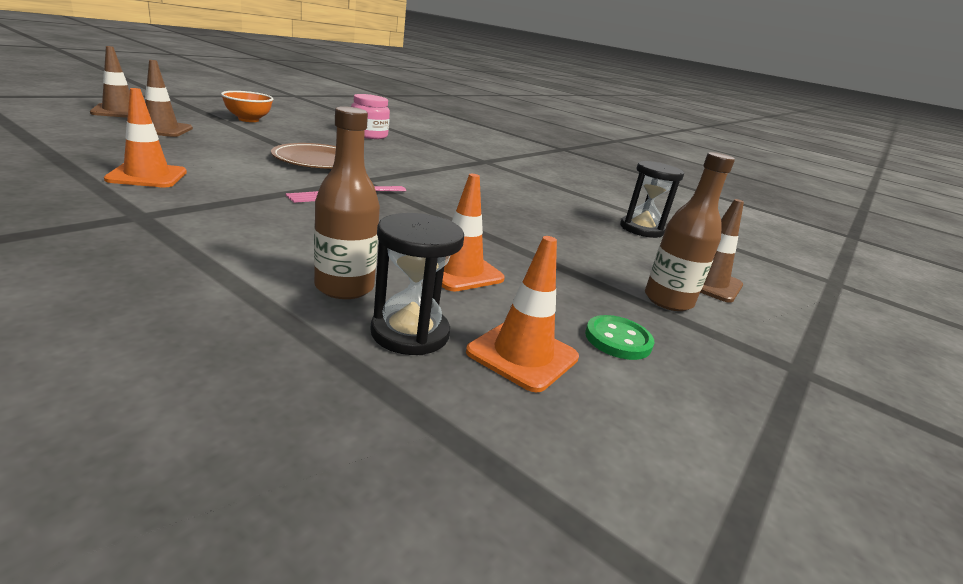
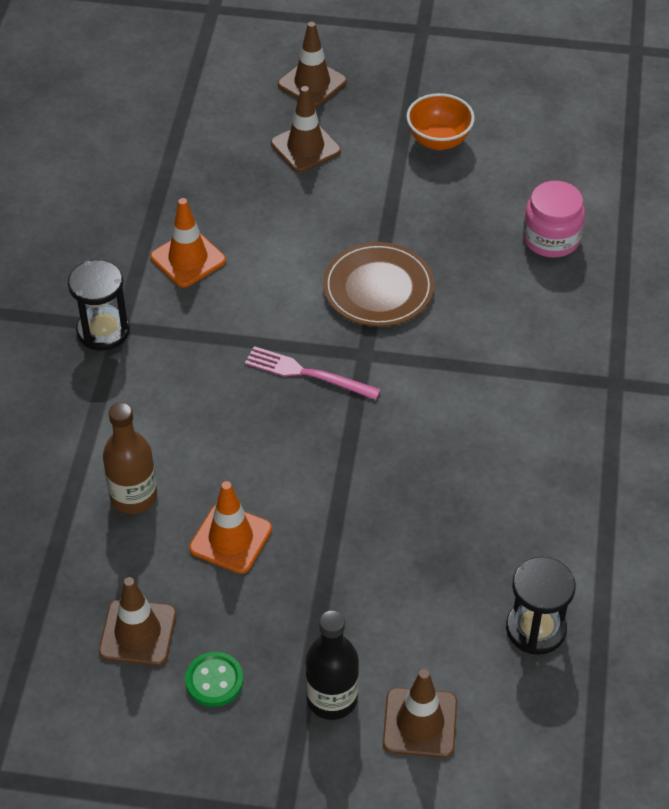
camera: 65 degrees right, 25 degrees up
black hourglass [370,213,464,355] -> black hourglass moved to [68,260,130,351]
orange traffic cone [466,236,579,392] -> brown traffic cone [99,577,176,666]
brown bottle [645,152,735,311] -> black bottle [305,610,359,720]

